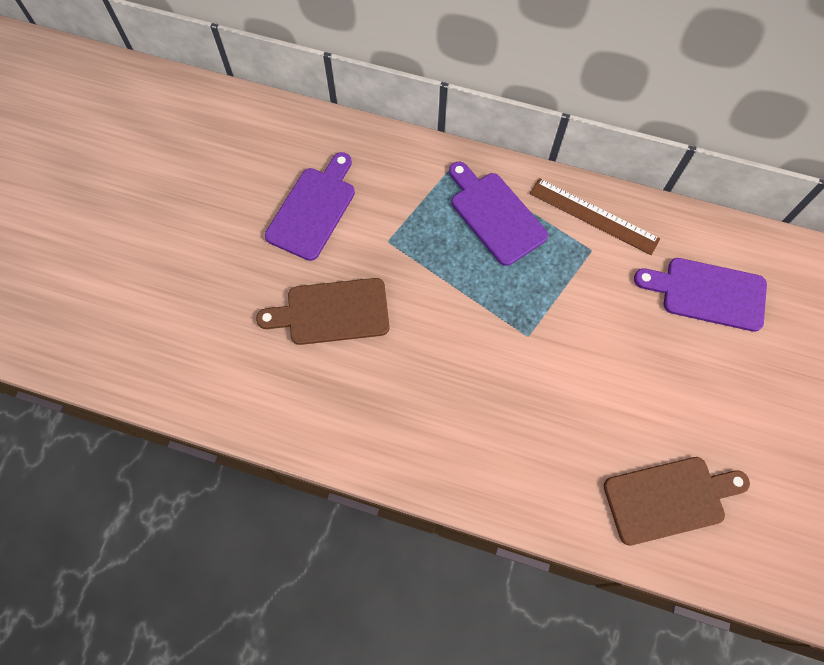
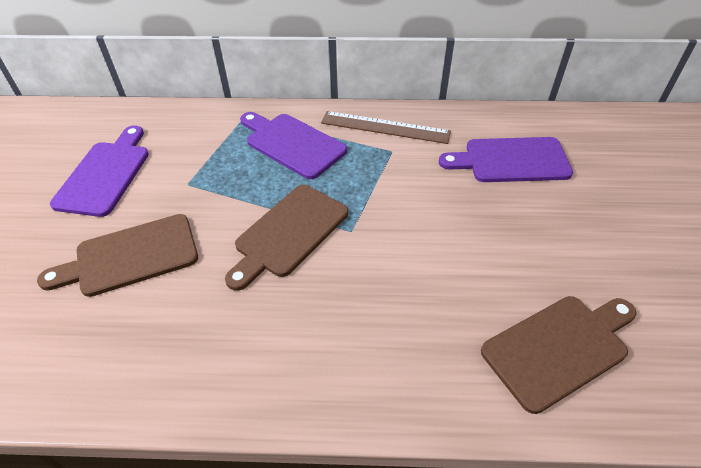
camera: 15 degrees left, 20 degrees down
none -> brown cutting board [225,185,348,291]

